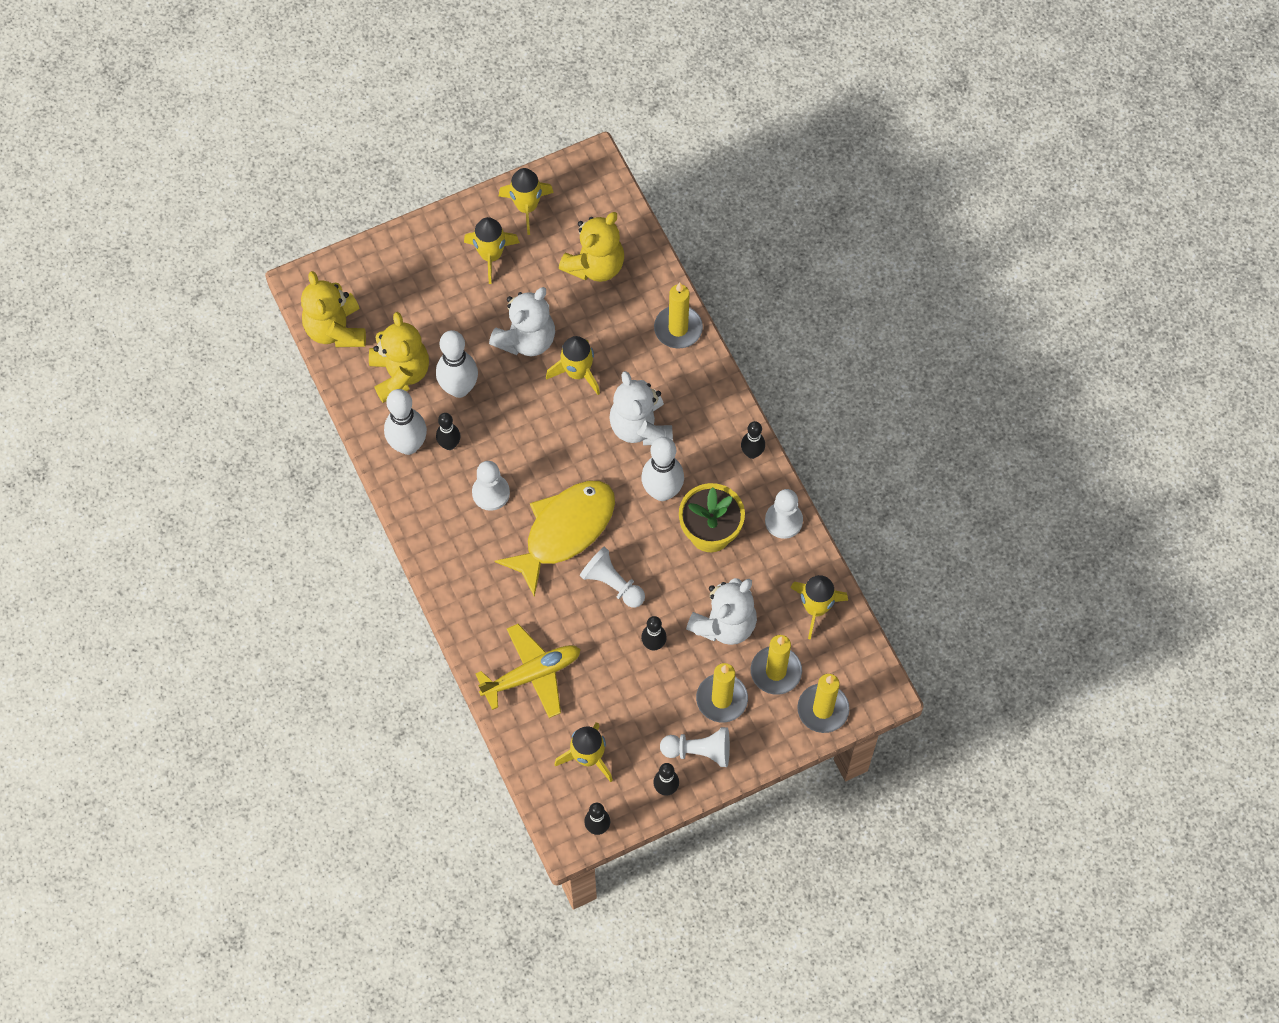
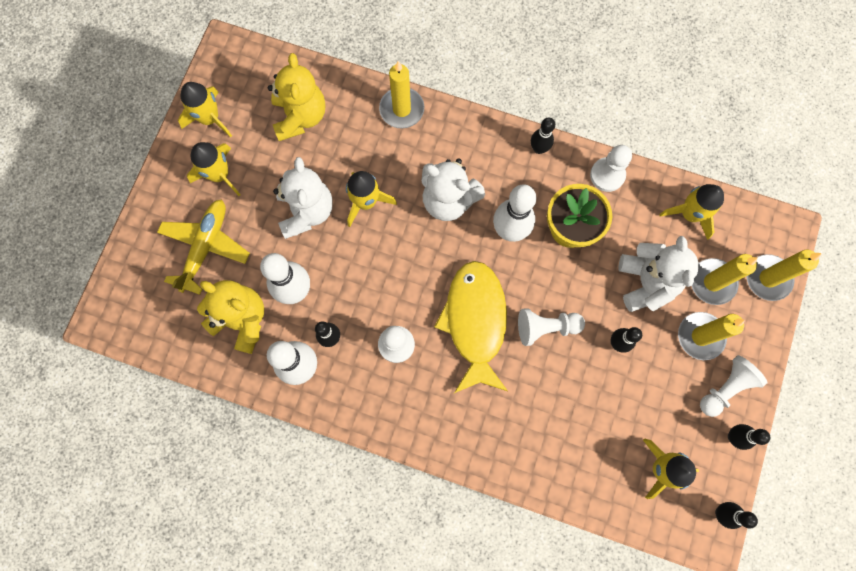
camera: 45 degrees left, 10 degrees up
yellow teddy bear [301,271,366,347] -> none
yellow plane [476,624,581,718] -> yellow plane moved to [157,199,250,295]

